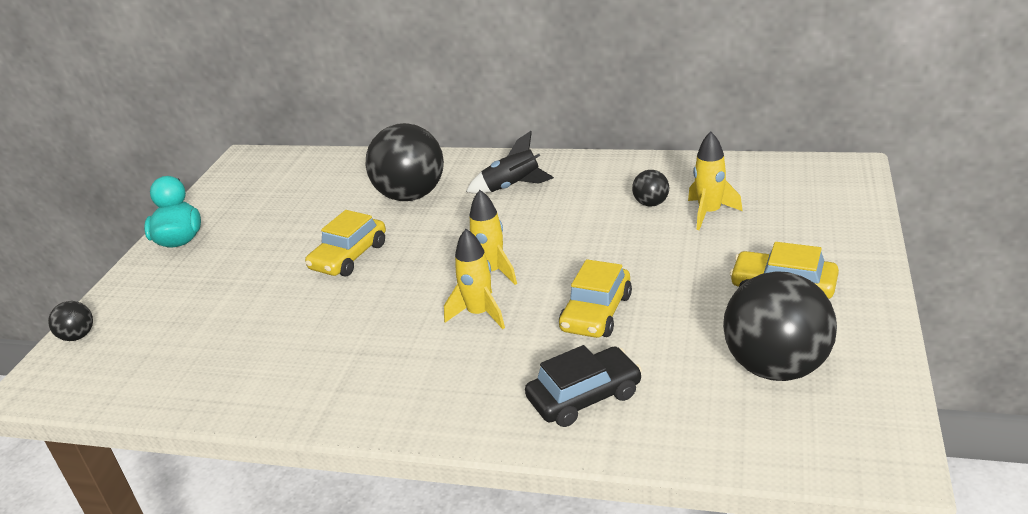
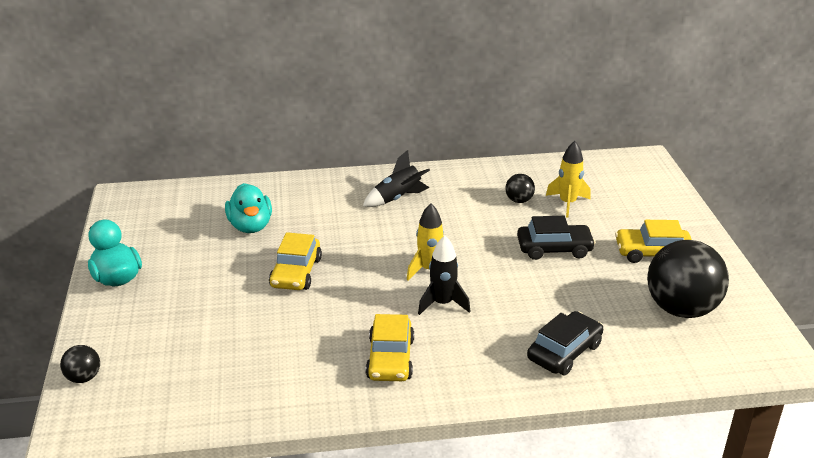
camera: 25 degrees left, 0 degrees up
black ball [366,123,444,201] -> none
yellow rocket [444,229,505,329] -> black rocket [418,236,470,315]
yellow car [559,259,632,338] -> yellow car moved to [366,314,414,381]
none -> turquoise duck [225,183,272,233]
none -> black car [517,216,596,260]

